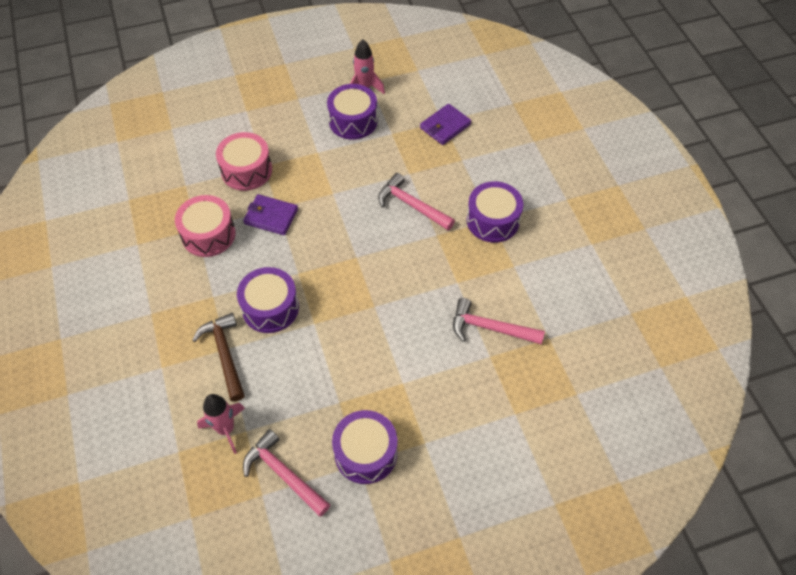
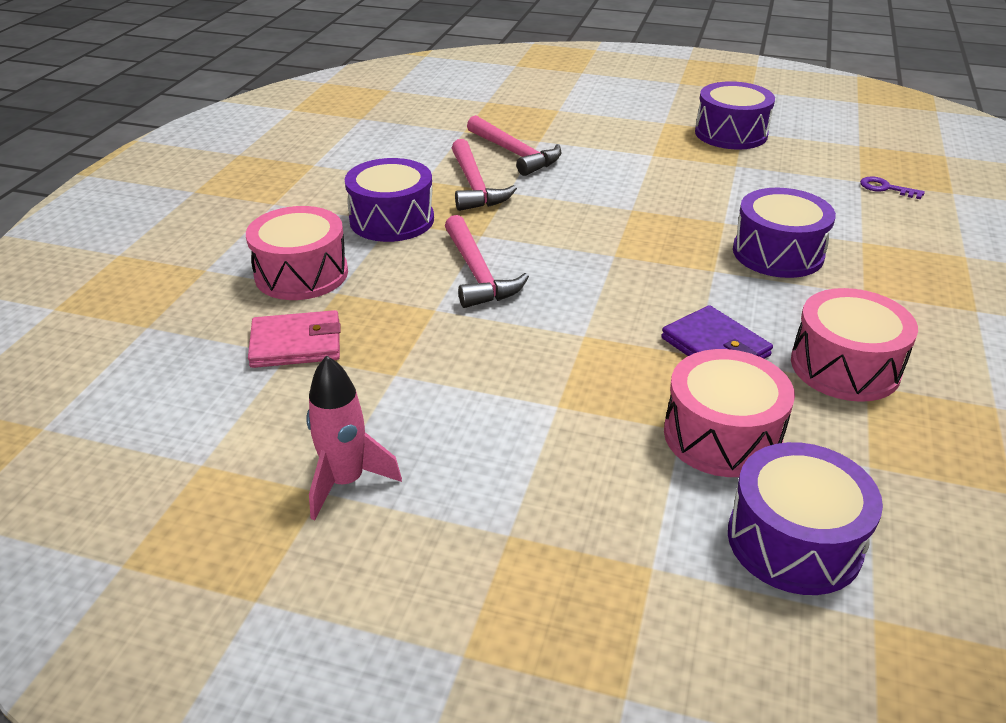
camera: 145 degrees left, 20 degrees down
brown hammer [192,313,245,402] -> none
pink rocket [197,394,245,454] -> purple key [860,176,925,199]
pink hammer [243,429,330,517] -> pink hammer moved to [452,139,517,211]
purple drum [327,84,378,140] -> purple drum moved to [728,442,883,595]
purple wallet [420,104,471,145] -> pink wallet [248,310,341,368]
none -> pink drum [246,206,348,300]

